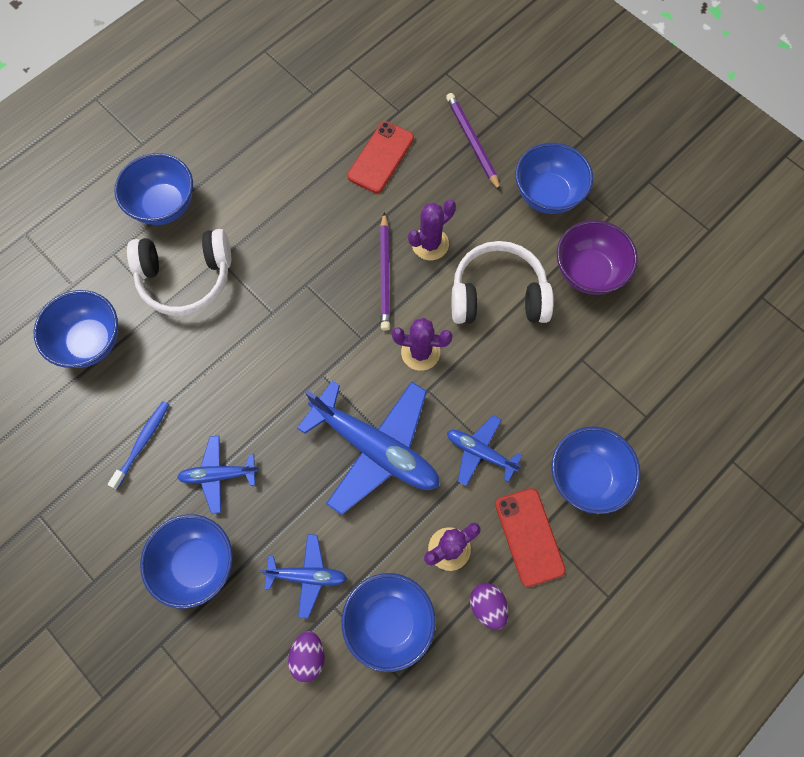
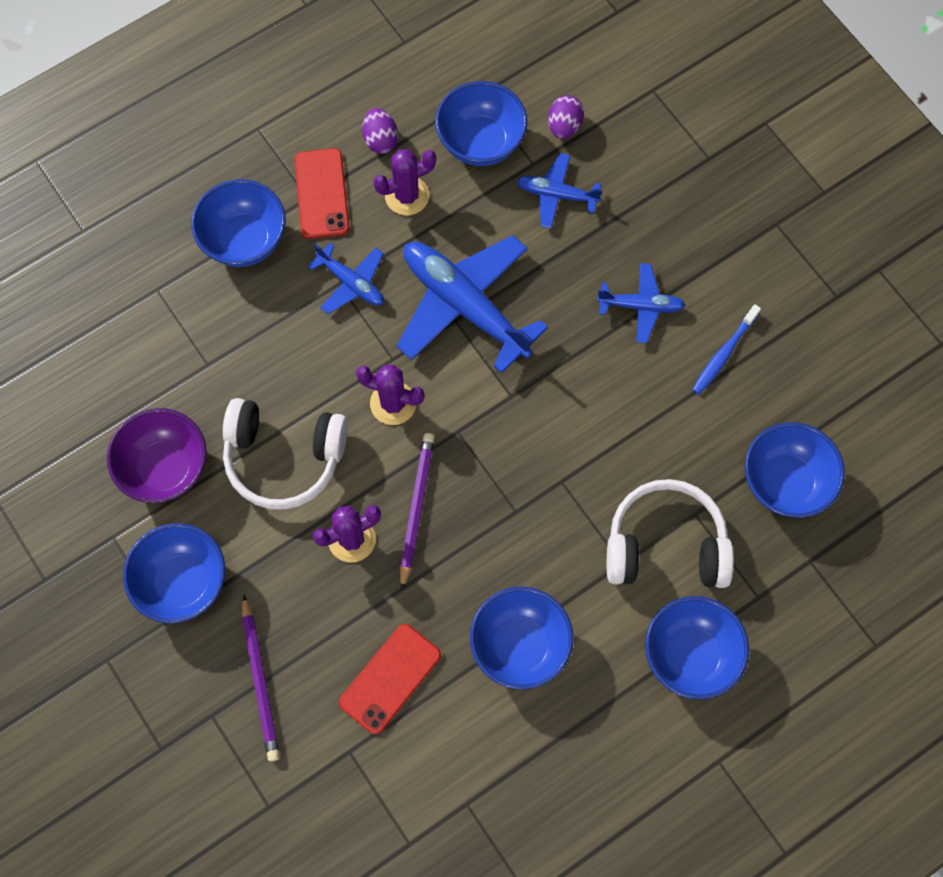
camera: 170 degrees left, 0 degrees up
blue bowl [140,514,233,609] -> blue bowl moved to [470,587,573,690]

